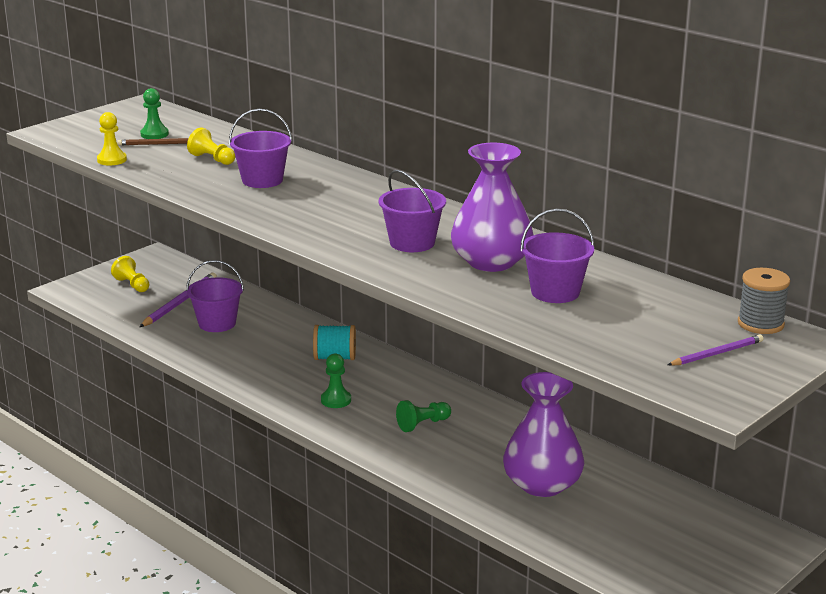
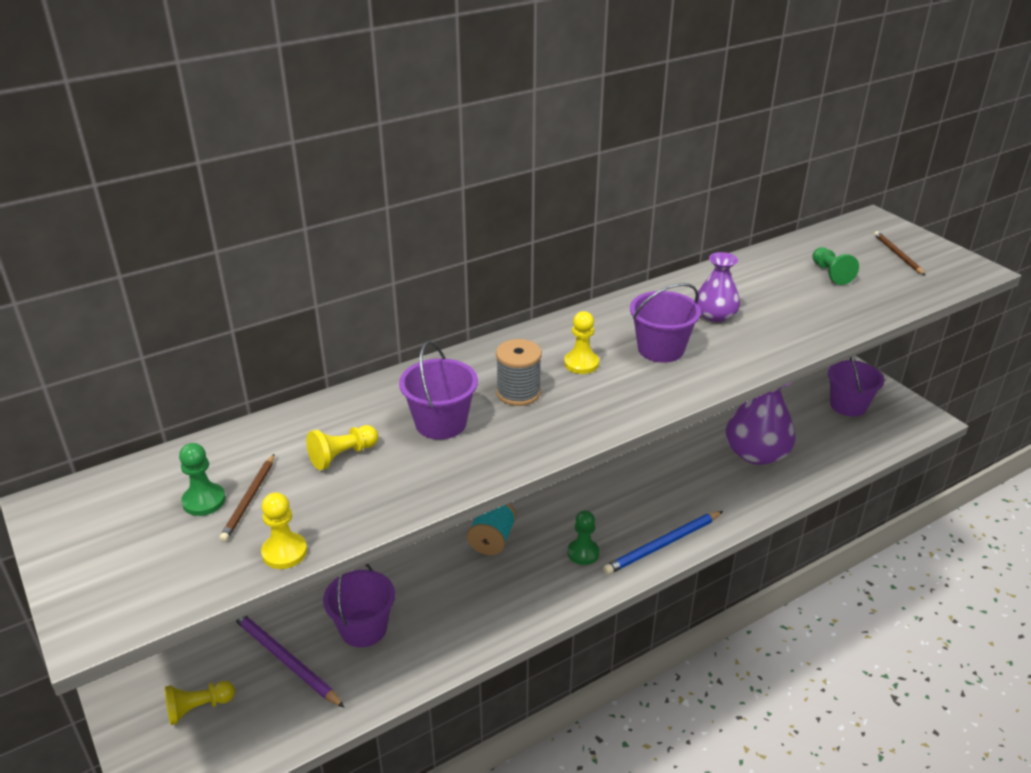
camera: 75 degrees left, 10 degrees up
green pawn [396,400,451,432] -> green pawn moved to [812,247,859,285]
purple vase [451,143,533,272] -> purple vase [695,252,740,322], size x0.57
purple bucket [520,209,595,303] -> purple bucket moved to [828,357,884,416]
purple pencil [668,334,763,366] -> brown pencil [874,231,925,275]
grey spool [738,268,790,334] -> grey spool moved to [496,339,542,406]
none -> yellow pawn [564,311,599,374]
none -> blue pencil [603,511,723,575]

